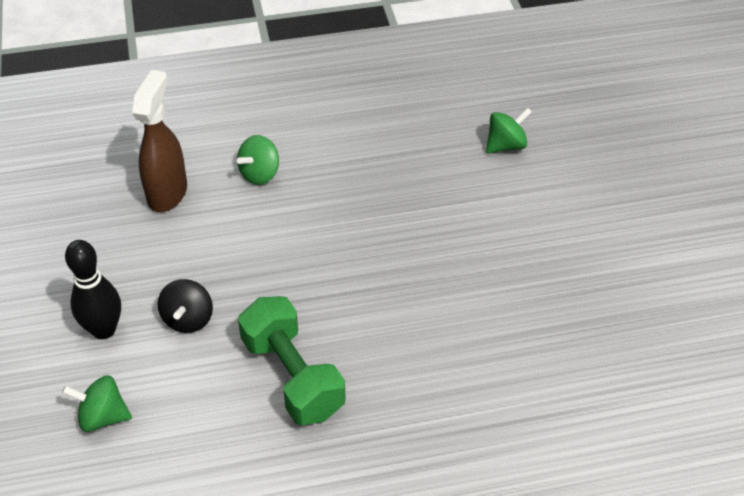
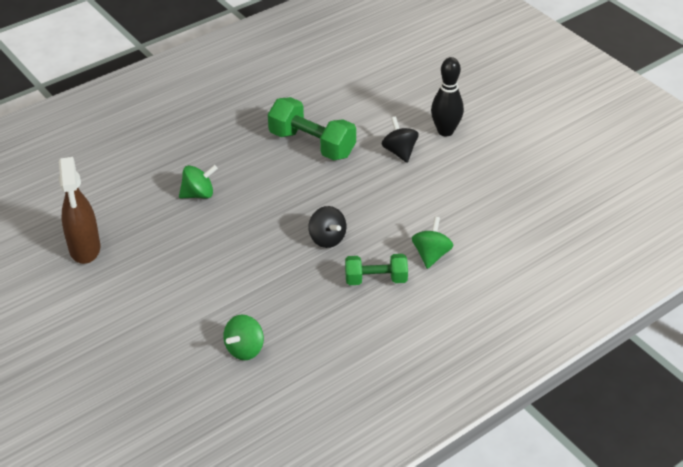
camera: 155 degrees right, 5 degrees down
green spinning top [62,375,132,432] -> green spinning top moved to [179,165,218,199]
brown spray bottle [132,70,187,212] -> brown spray bottle moved to [58,157,100,264]
none -> black spinning top [308,206,347,248]
none -> green dumbbell [345,254,408,285]

